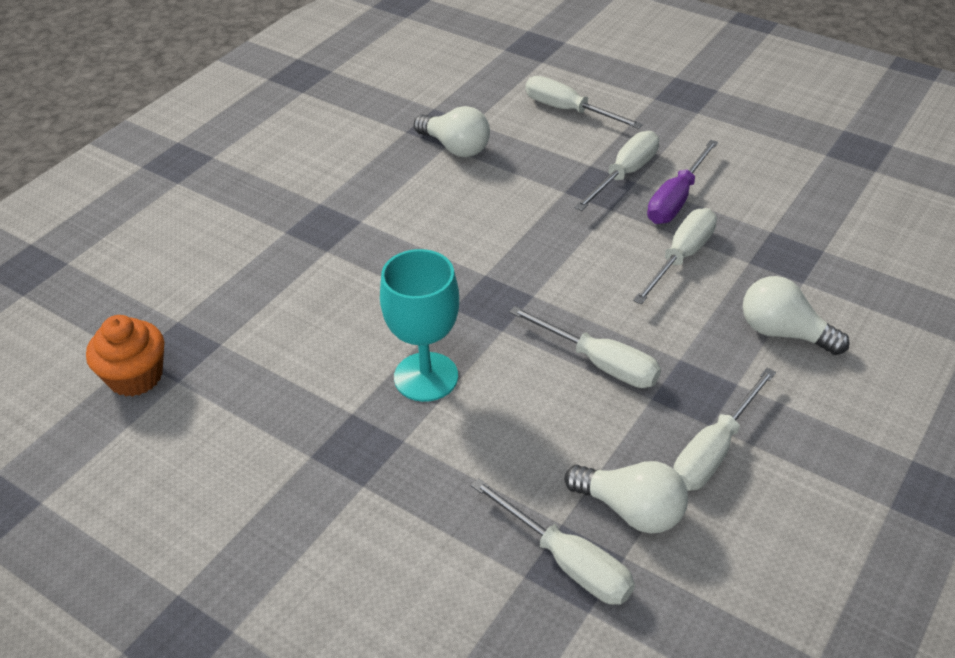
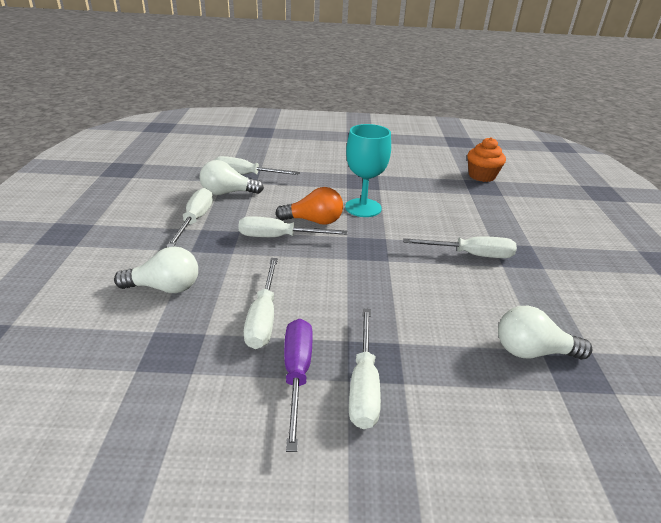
camera: 145 degrees right, 10 degrees down
white screwdriver [526,76,643,129] -> white screwdriver moved to [403,236,517,258]
none -> orange light bulb [275,187,343,225]

